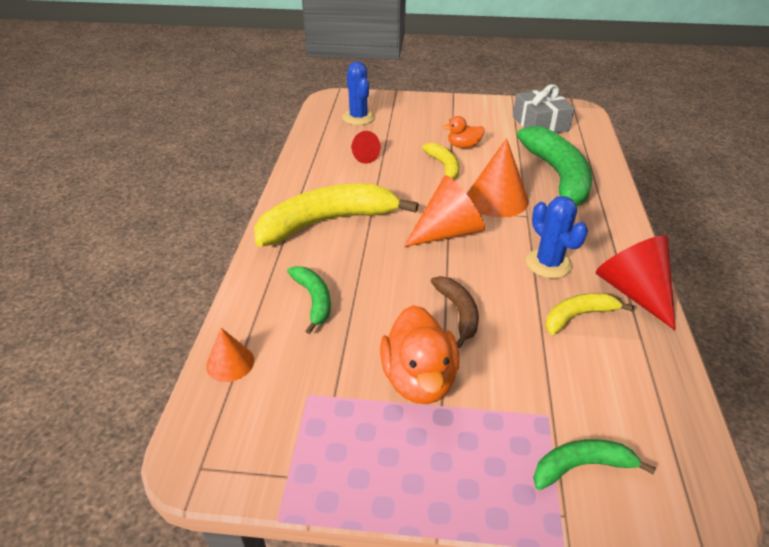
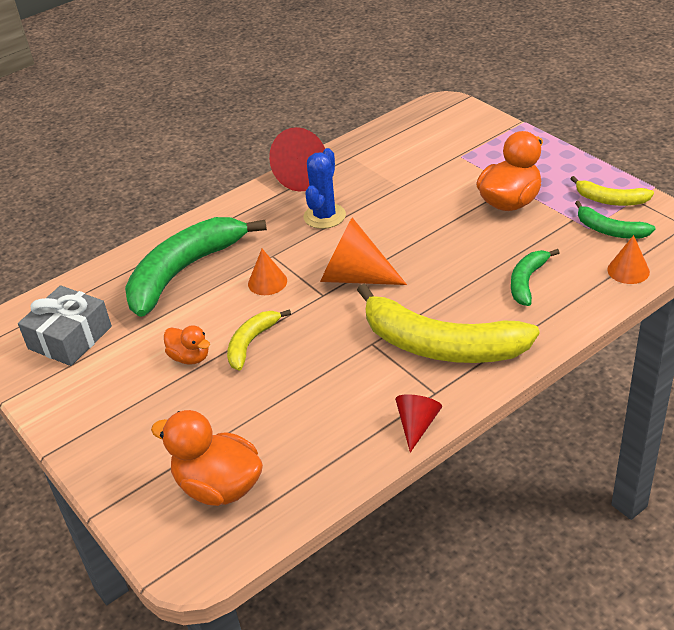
camera: 130 degrees left, 0 degrees up
blue cactus [342,61,375,125] -> orange duck [151,410,263,506]
red cone [351,131,380,164] -> red cone moved to [395,394,442,453]
brown banana [431,276,479,348] -> none
orange cone [467,138,529,217] -> orange cone [248,249,287,295], size x0.56
green banana [533,439,656,490] -> green banana moved to [575,201,656,239]
yellow banana [545,293,634,335] -> yellow banana moved to [571,176,654,206]

